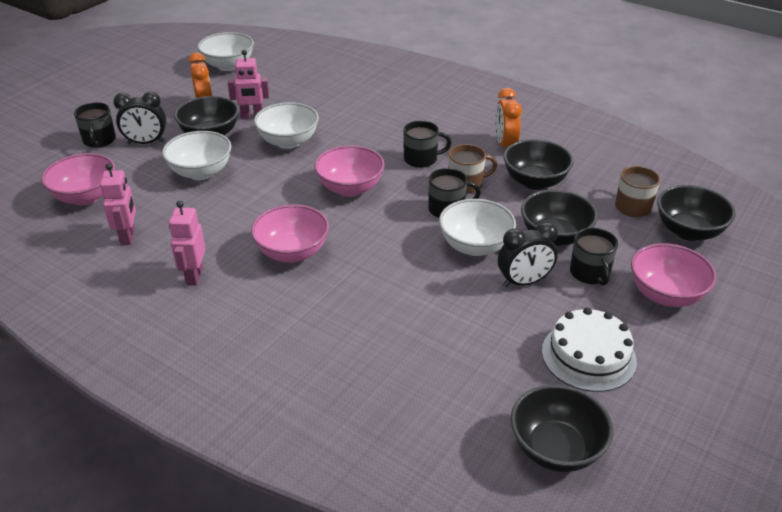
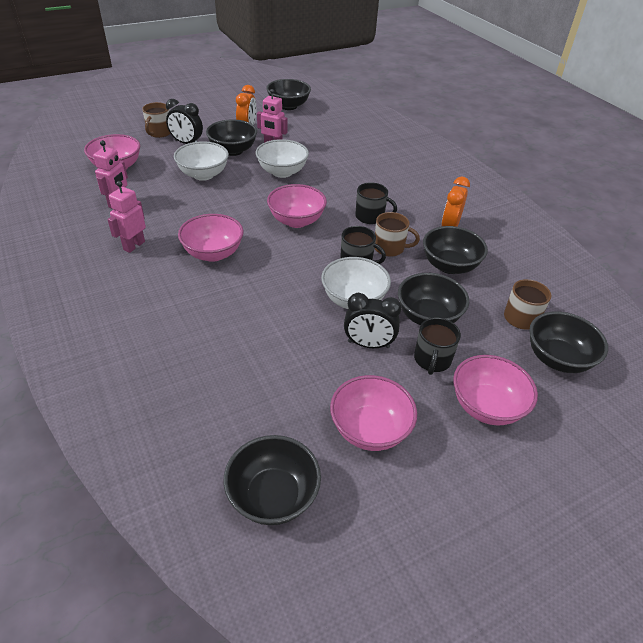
camera: 25 degrees right, 5 degrees up
black mug [74,102,116,148] -> brown mug [142,102,171,138]
white bowl [197,32,254,71] -> black bowl [266,79,311,110]
white cake [542,307,637,392] -> pink bowl [330,375,417,451]

